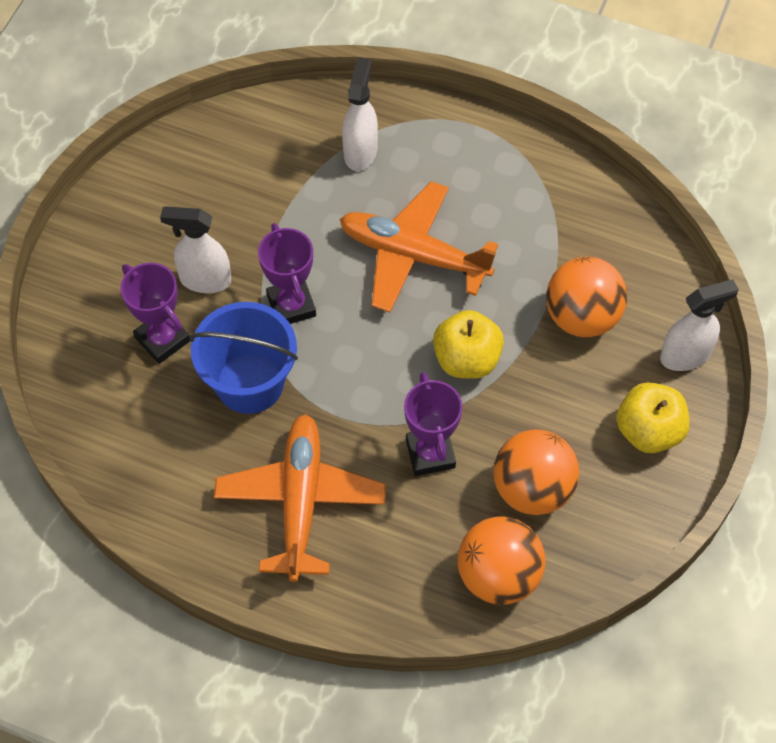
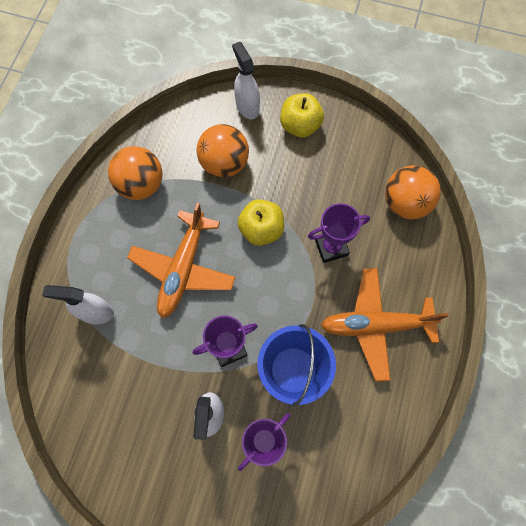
camera: 95 degrees left, 10 degrees up
orange ball [493,430,579,515] -> orange ball moved to [108,146,162,200]

